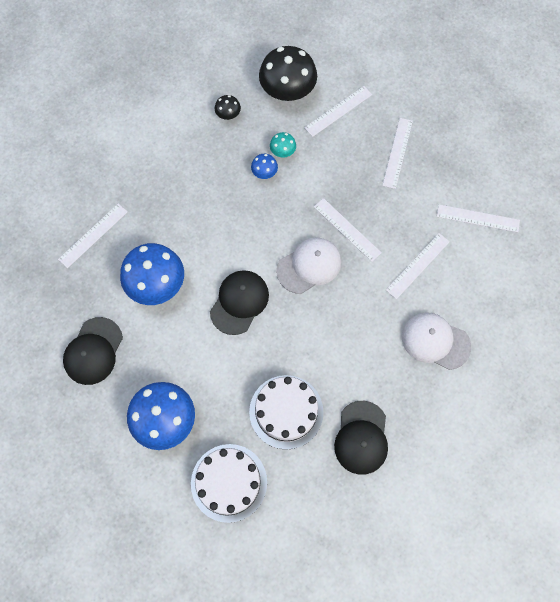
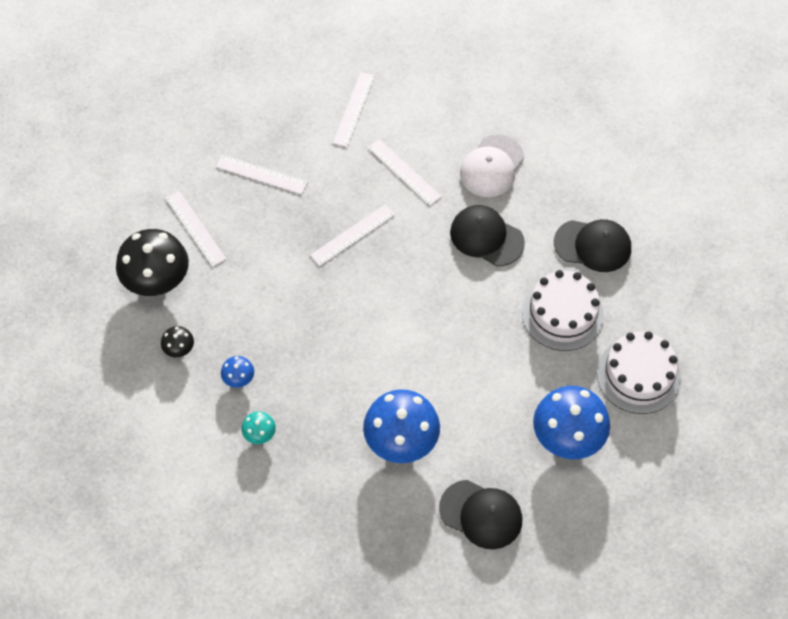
camera: 85 degrees left, 10 degrees down
white ruler [58,204,128,268] -> none
black cap [210,270,269,335] -> black cap moved to [450,205,525,266]
blue mushroom [251,154,278,179] -> blue mushroom moved to [221,356,254,388]
turquoise mushroom [270,132,296,158] -> turquoise mushroom moved to [242,411,276,444]
white cap [276,238,341,294] -> none

